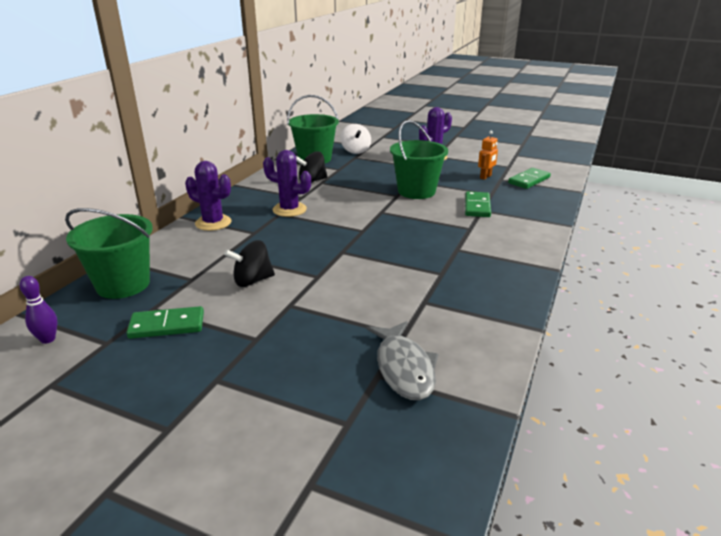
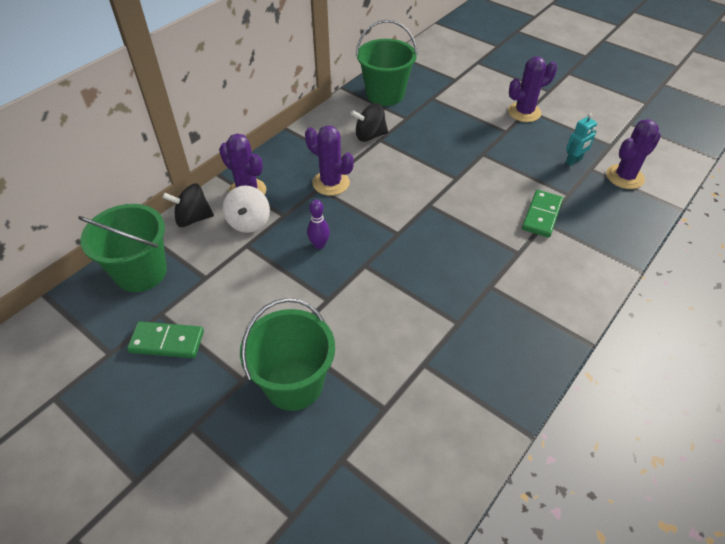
camera: 15 degrees right, 20 degrees up
purple bowling pin [19,276,58,344] -> purple bowling pin moved to [307,200,330,249]
black spinning top [224,240,275,287] -> black spinning top moved to [162,184,214,227]
white spinning top [340,124,371,154] -> white spinning top moved to [223,185,270,233]
grey fish [366,321,438,400] -> none
green bucket [390,120,448,199] -> green bucket moved to [240,298,335,411]
orange robot [478,131,498,180] -> turquoise robot [566,113,597,166]
green domino [508,168,551,189] -> purple cactus [606,119,661,189]

